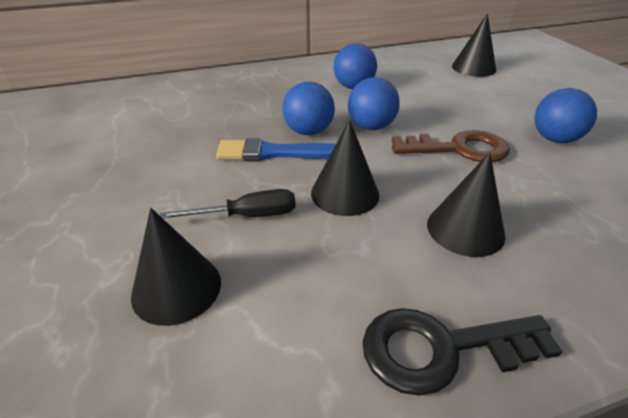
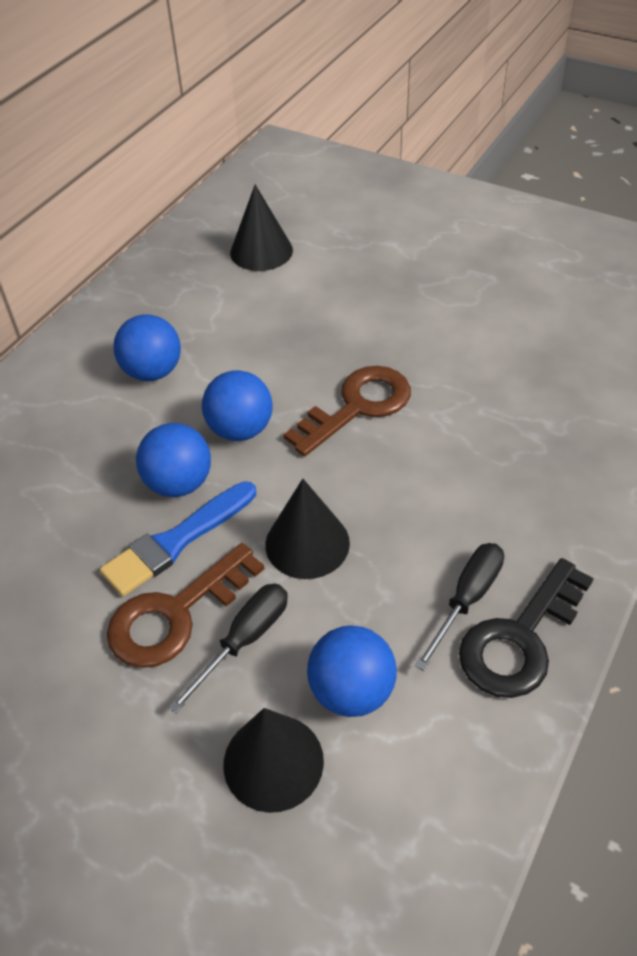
camera: 40 degrees left, 10 degrees up
black cone [427,152,505,257] -> none
blue ball [534,88,597,143] -> blue ball moved to [307,625,397,717]
none -> brown key [107,543,264,668]
none -> black screwdriver [415,543,504,671]

